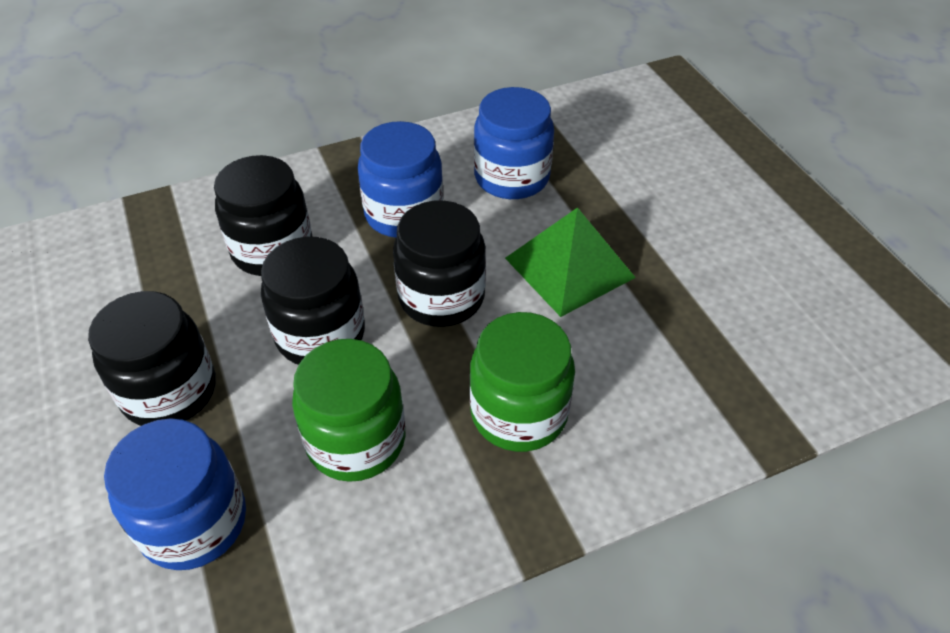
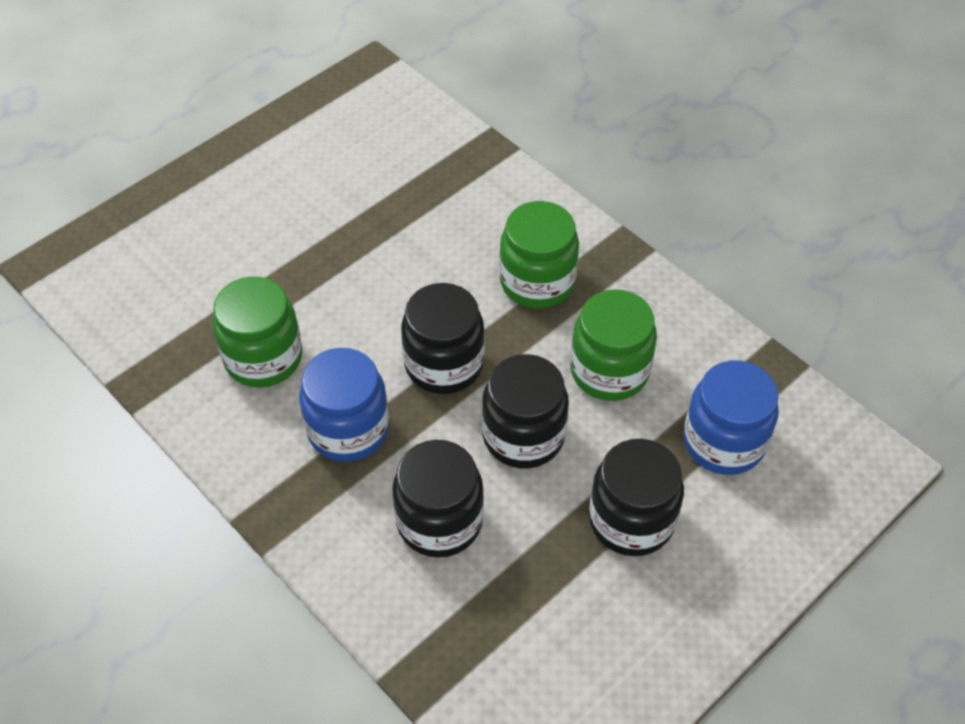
camera: 110 degrees left, 5 degrees up
blue jar [474,87,554,199] -> green jar [213,277,302,388]
green pyramid [505,207,636,317] -> none

